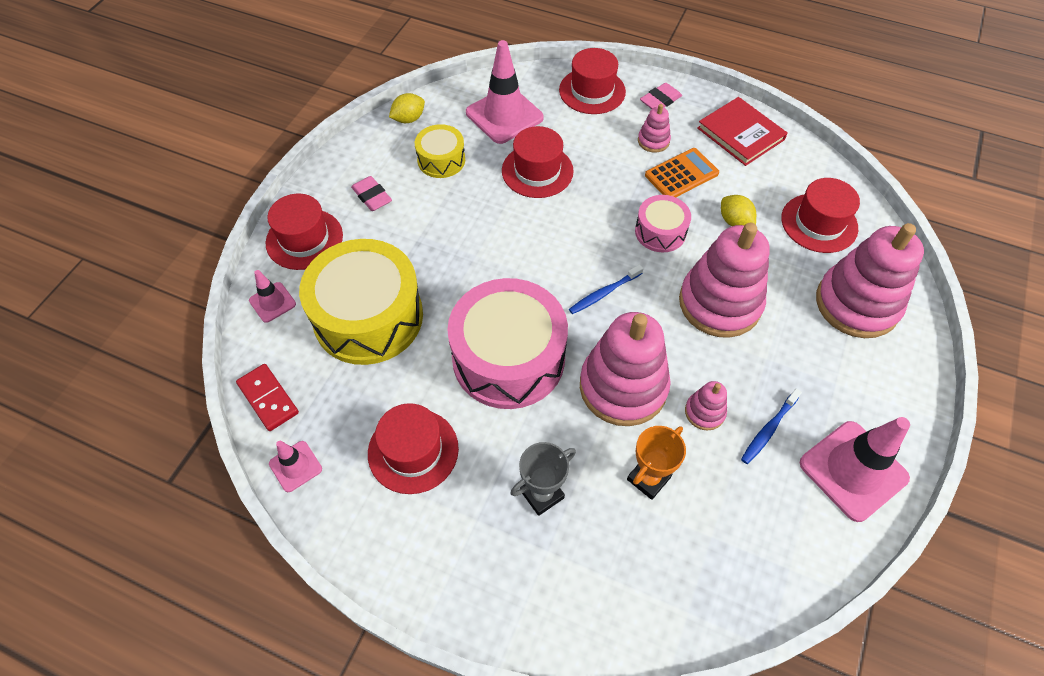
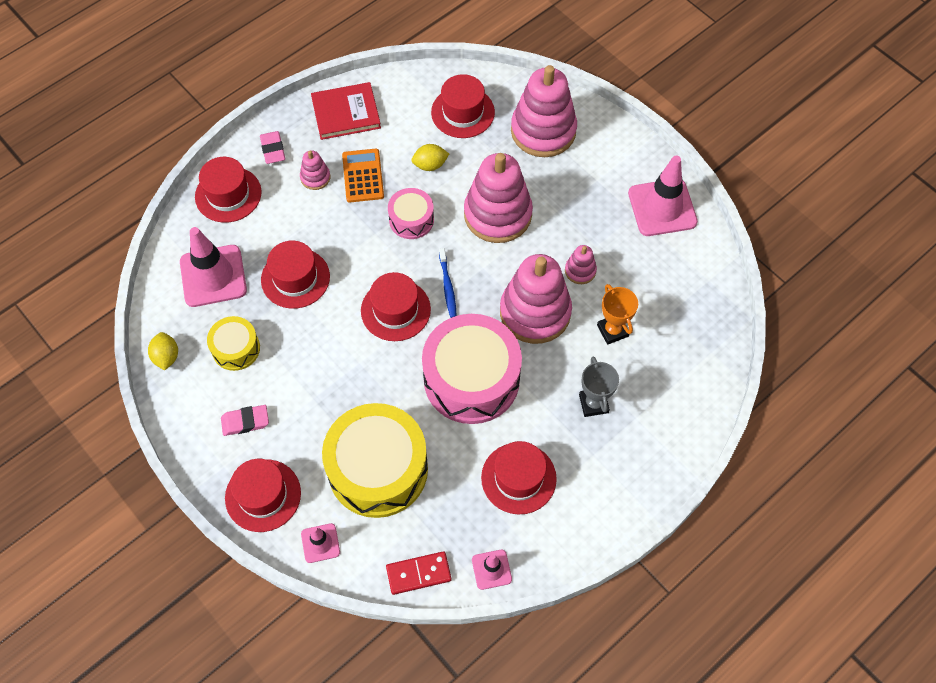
camera: 65 degrees left, 5 degrees up
blue toothbrush [741,389,802,464] -> none
none -> red hat [361,272,431,341]

